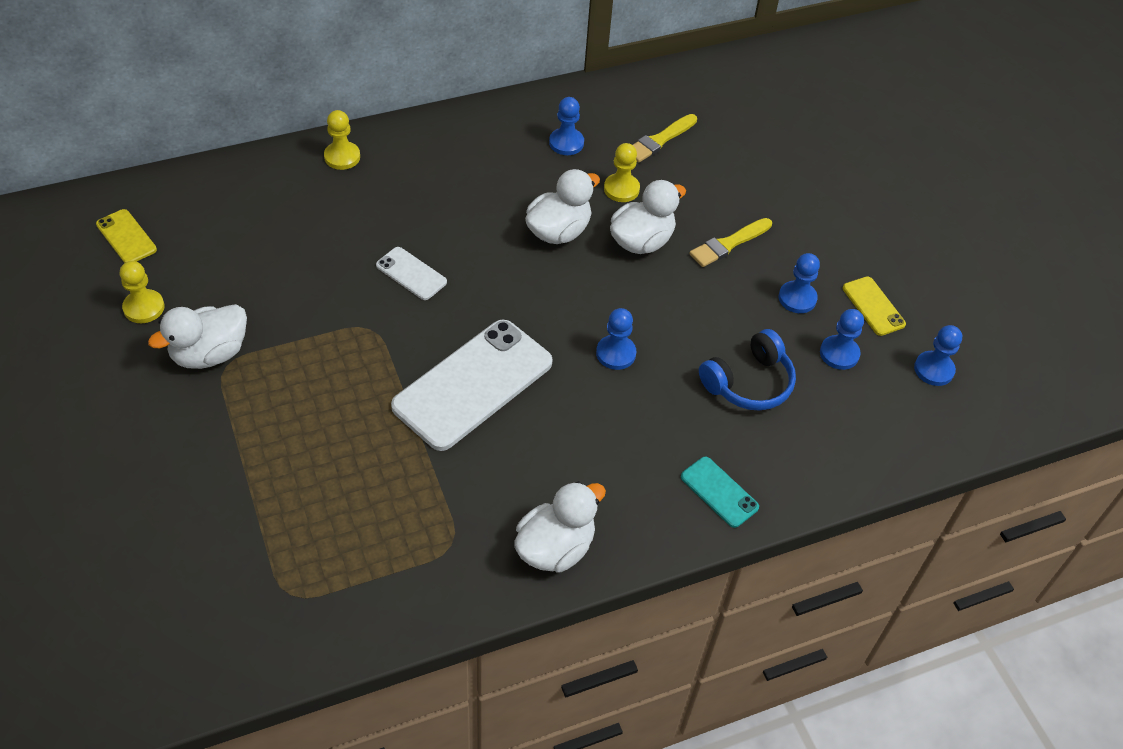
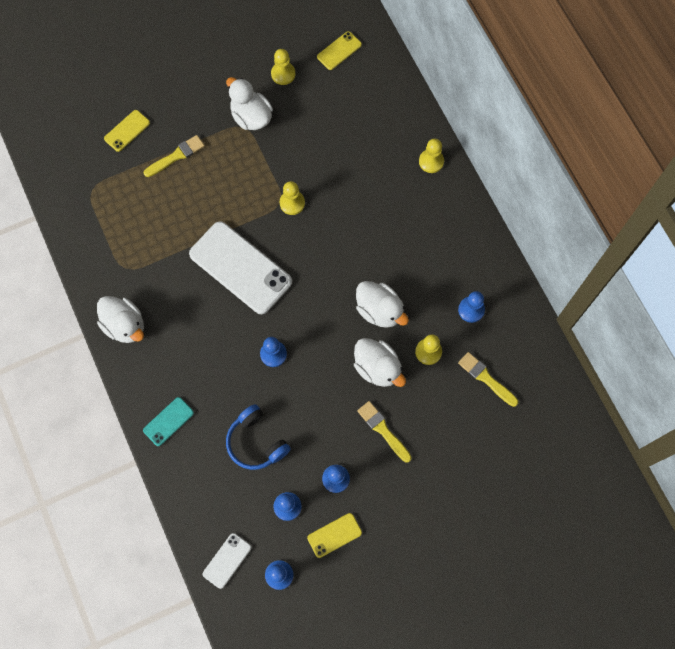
camera: 90 degrees right, 20 degrees up
white phone [376,247,447,300] -> white phone moved to [203,533,251,589]
none -> yellow phone [104,110,150,152]
none -> yellow brush [144,135,205,177]
none -> yellow pawn [280,181,305,215]

